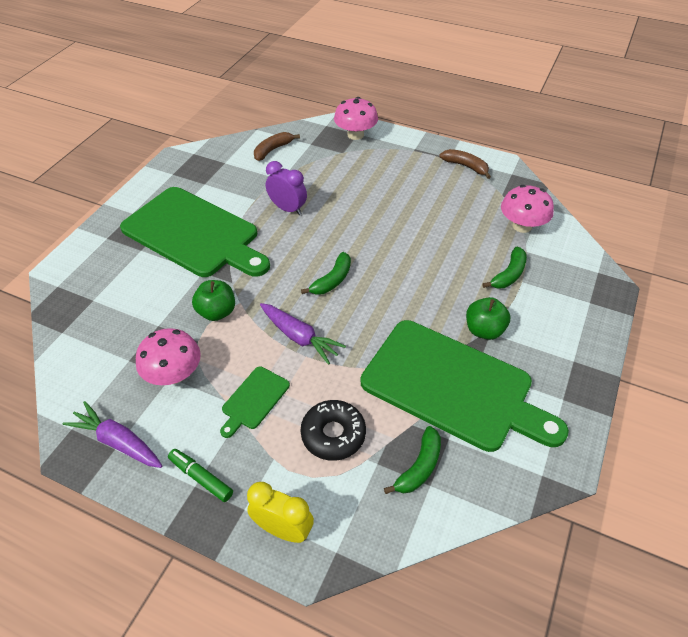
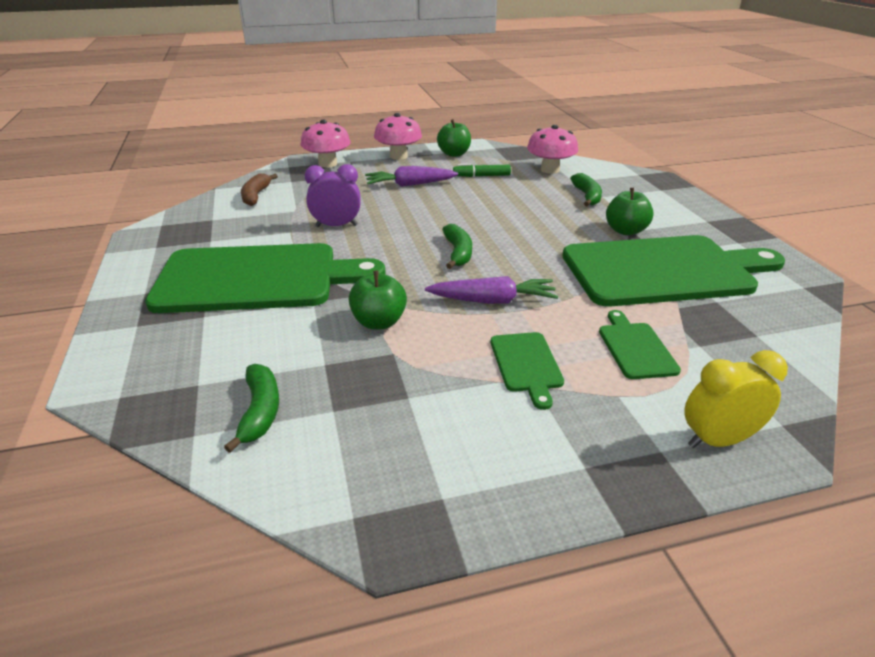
camera: 40 degrees left, 15 degrees down
purple carrot [63,401,162,468] -> purple carrot moved to [365,166,458,187]
pink mushroom [136,328,201,385] -> pink mushroom moved to [374,113,422,160]
green marker [168,449,233,502] -> green marker moved to [453,164,511,177]
black donut [301,400,366,461] -> green cutting board [599,310,681,379]
green banana [384,426,441,494] -> green banana moved to [224,364,279,453]
brown banana [439,149,491,179] -> green apple [437,119,471,157]

